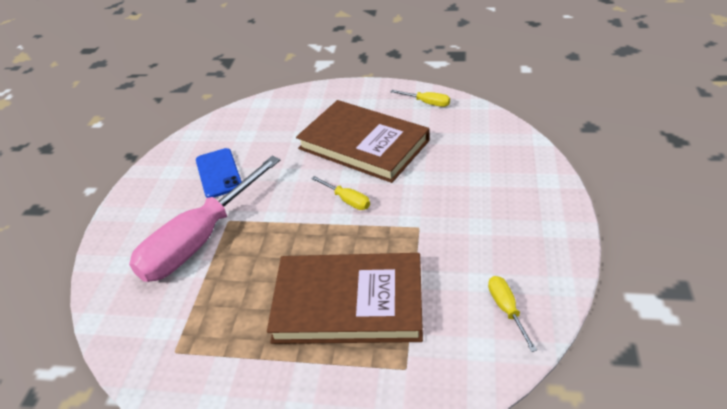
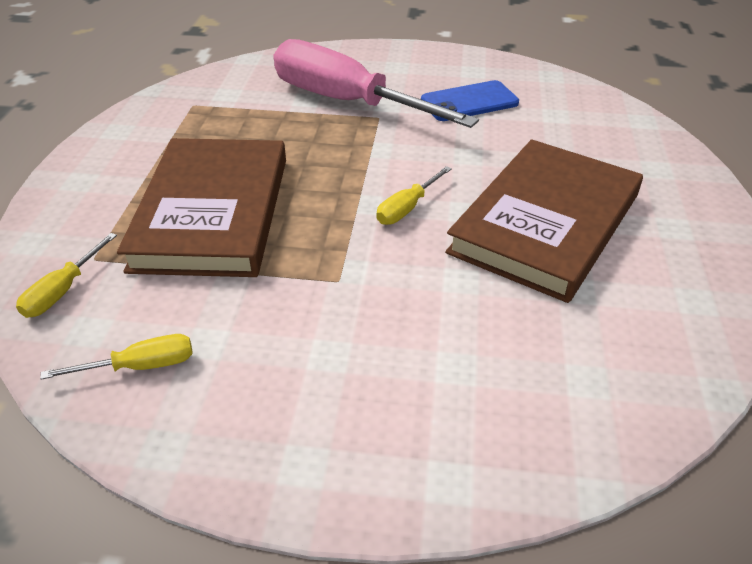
camera: 85 degrees right, 0 degrees up
yellow screwdriver [390,90,450,107] -> yellow screwdriver moved to [16,233,117,318]

